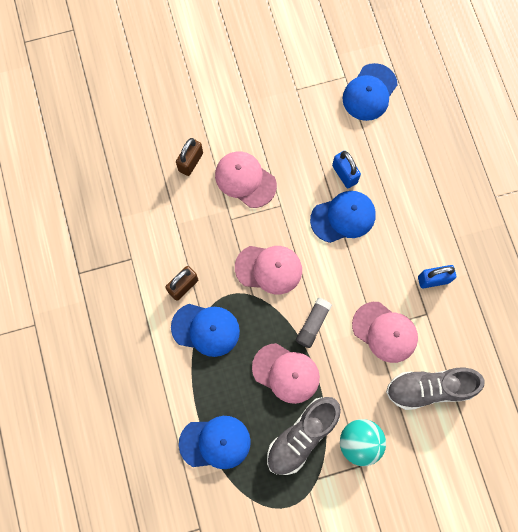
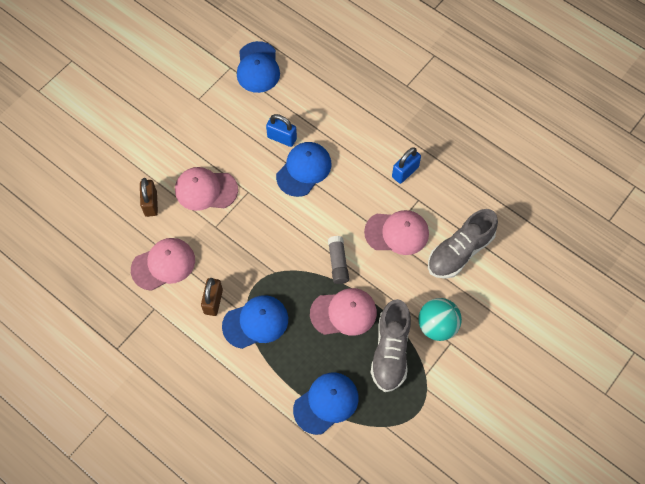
camera: 35 degrees left, 10 degrees down
pink cap [235,246,302,294] -> pink cap moved to [131,238,195,291]

